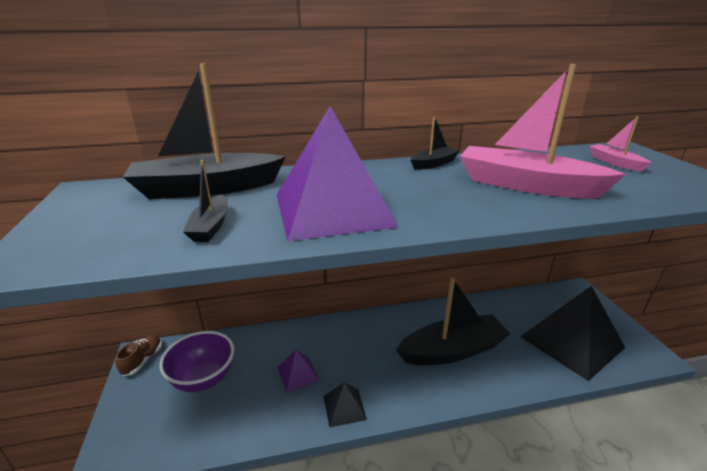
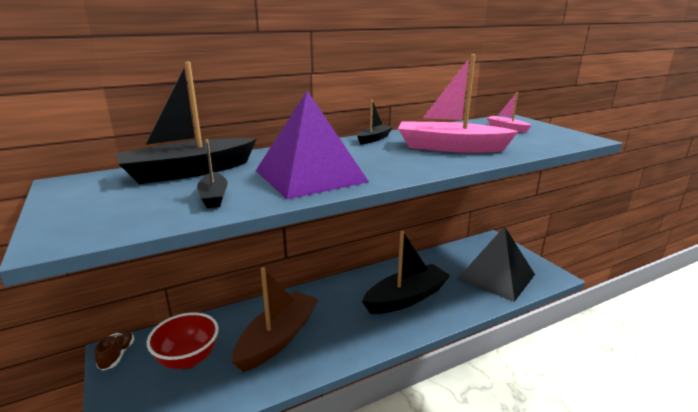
camera: 15 degrees left, 5 degrees down
purple bowl [159,331,234,392] -> red bowl [147,312,219,369]
purple pyramid [277,350,320,392] -> brown boat [232,267,318,372]
black pyramid [323,382,367,428] -> none

